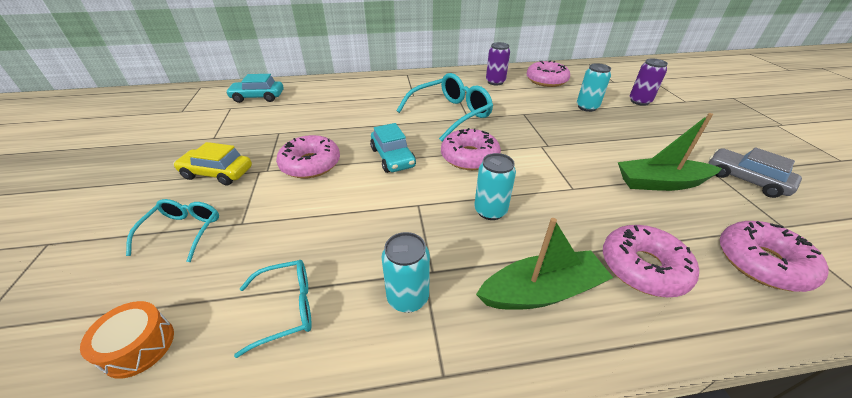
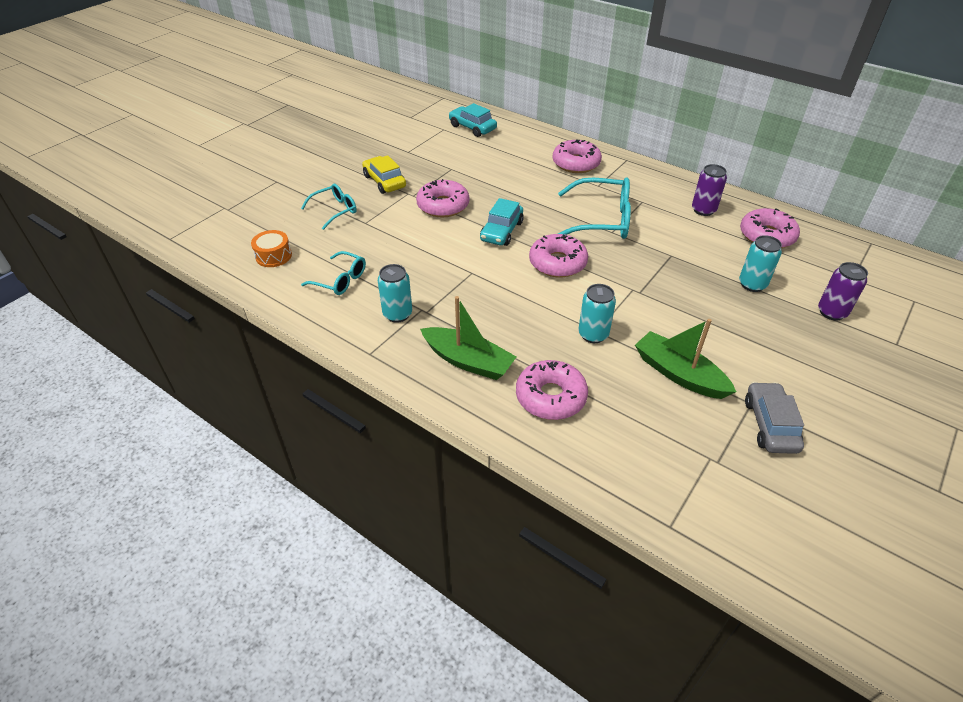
camera: 45 degrees right, 5 degrees up
turquoise can [474,153,516,220] -> turquoise can moved to [578,284,616,343]
pink donut [720,221,829,292] -> pink donut moved to [552,139,602,173]

